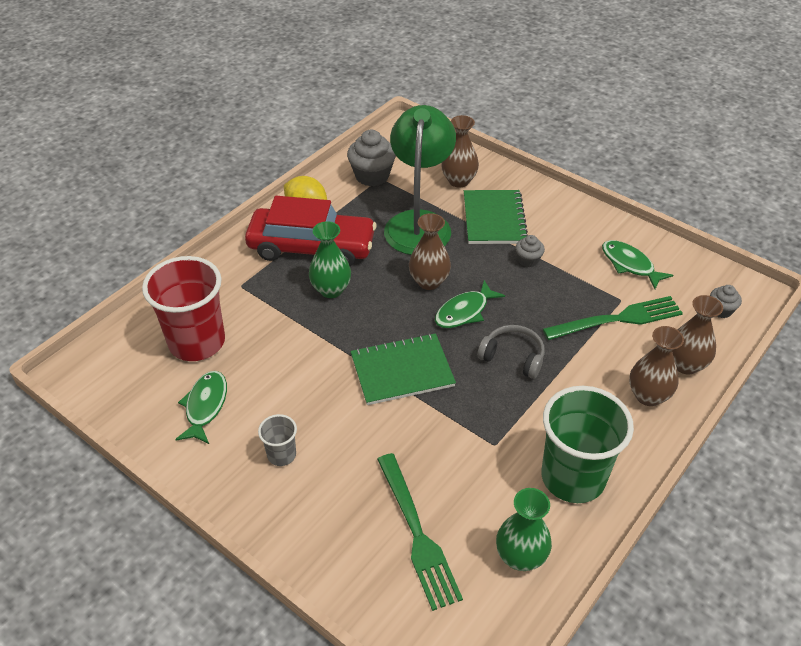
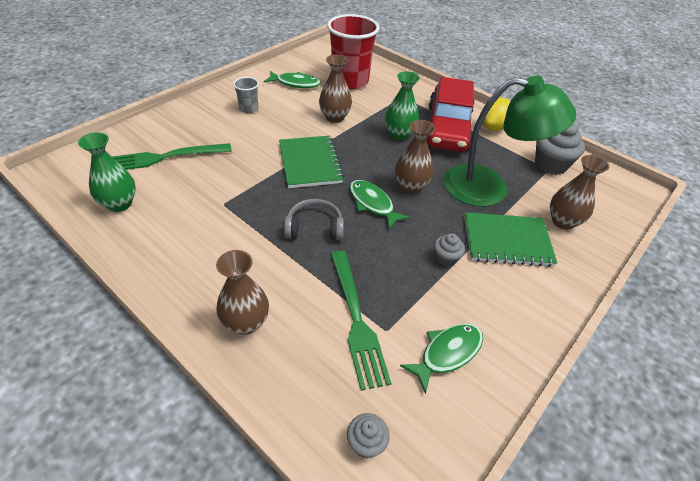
camera: 90 degrees right, 0 degrees up
grey headphones [477,325,545,379] -> grey headphones turned 120 degrees counterclockwise [284,199,344,240]
green cup [541,386,634,503] -> none
brown vase [672,295,723,375] -> brown vase moved to [319,55,352,123]

